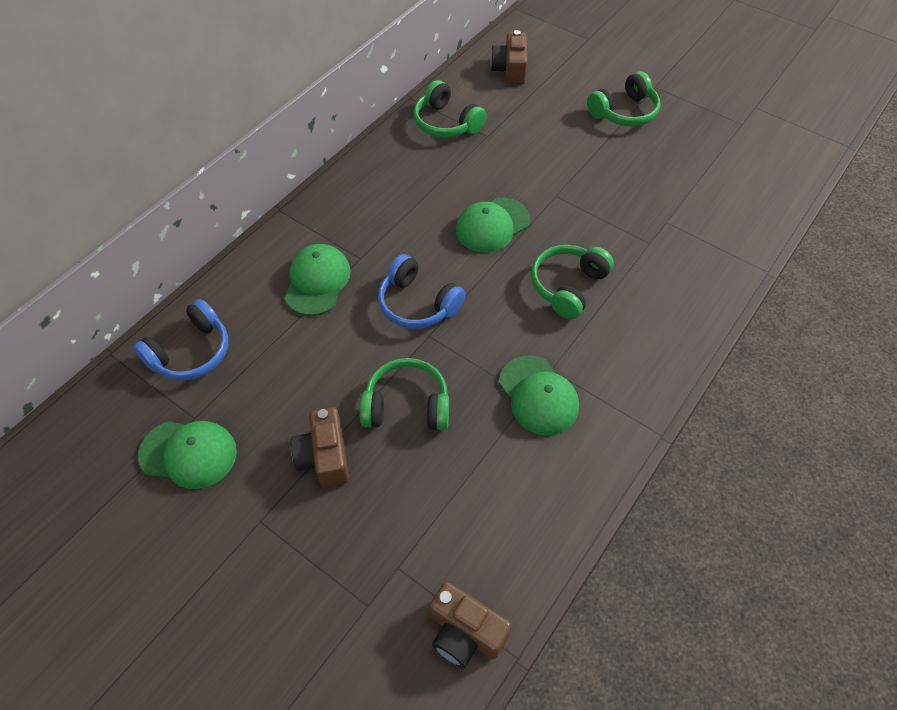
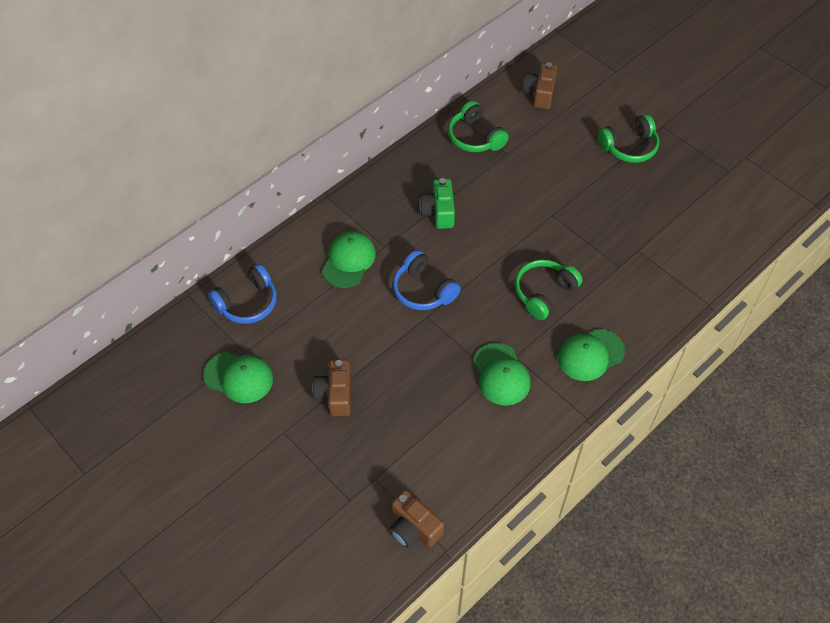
camera: 10 degrees right, 0 degrees up
green headphones [360,358,449,430] -> none
green cap [456,198,530,252] -> green cap moved to [558,328,625,381]
none -> green camera [419,178,455,229]

